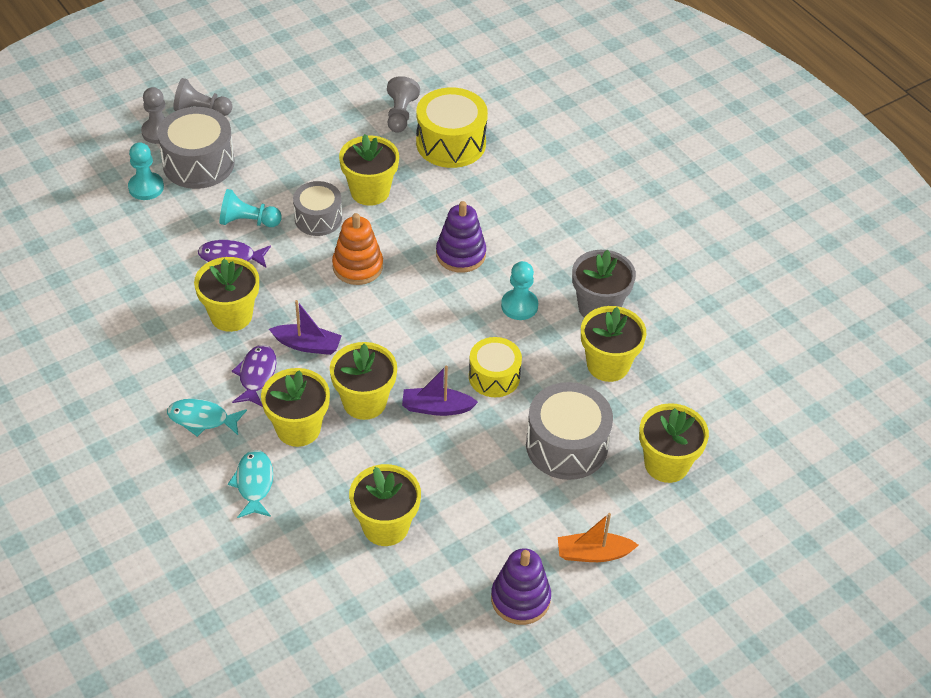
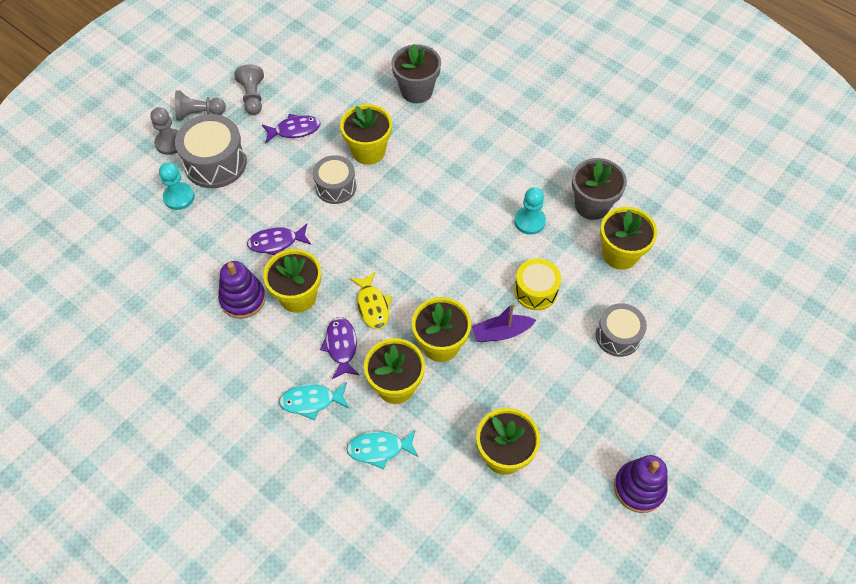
camera: 15 degrees left, 10 degrees up
turquoise pawn [219,189,282,227] -> none
turquoise fish [228,450,273,518] -> turquoise fish turned 75 degrees counterclockwise [346,429,418,469]
purple boat [269,300,342,355] -> yellow fish [350,272,392,329]
orange stacking toy [332,213,383,285] -> none
grey pawn [387,76,420,133] -> grey pawn moved to [234,64,264,115]
yellow drum [416,87,488,168] -> grey flower pot [391,44,441,103]
purple stacking toy [436,201,486,273] -> purple stacking toy moved to [218,261,266,319]
grey drum [526,382,613,480] -> grey drum [596,303,647,357], size x0.65
orange boat [558,513,639,562] -> none
yellow flower pot [639,403,709,483] -> none
none -> purple fish [262,114,321,143]

